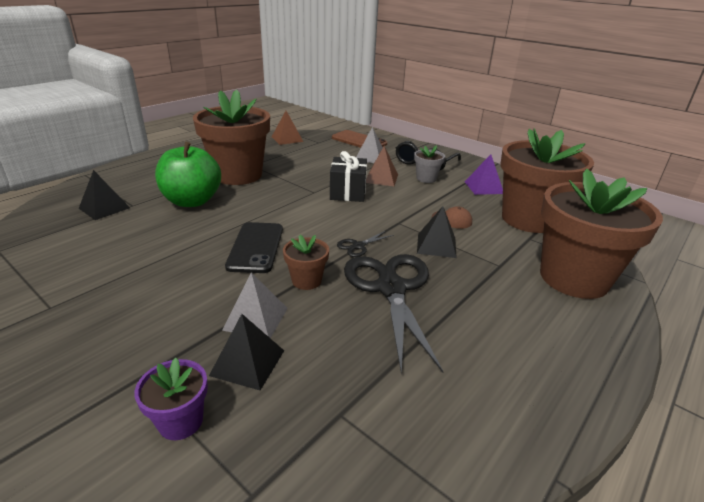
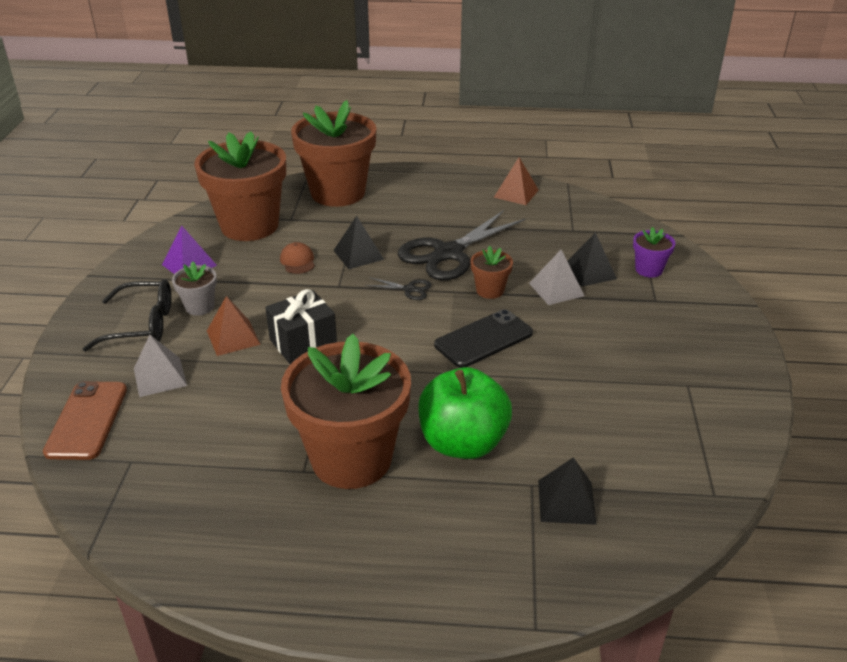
camera: 125 degrees left, 5 degrees up
brown pyramid [272,111,303,145] -> brown pyramid moved to [494,157,539,205]

